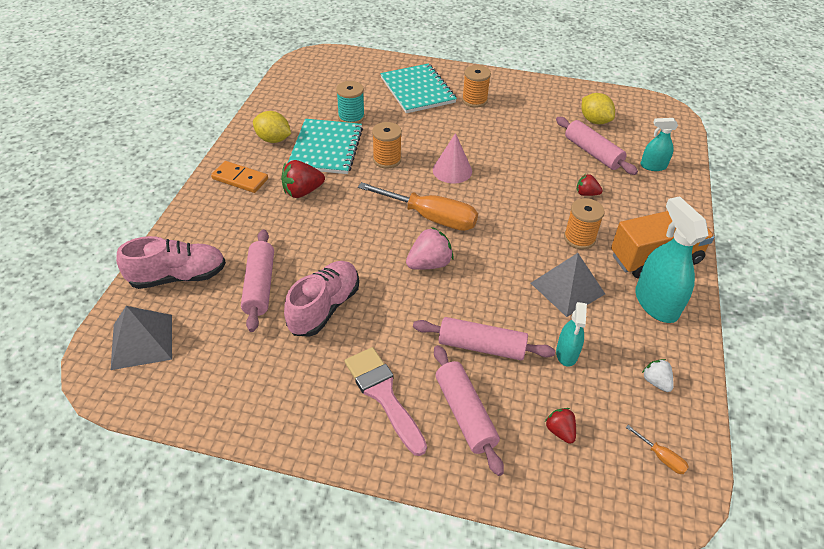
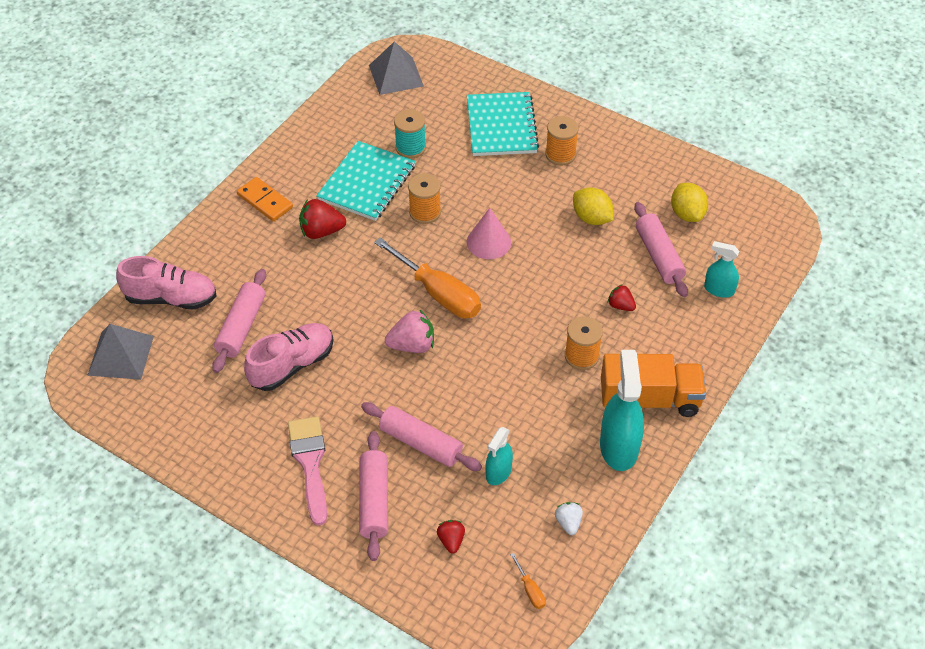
camera: 20 degrees right, 5 degrees up
yellow lemon [253,111,291,143] -> yellow lemon moved to [573,187,614,225]
grey pyramid [531,253,605,317] -> grey pyramid moved to [369,42,424,95]

